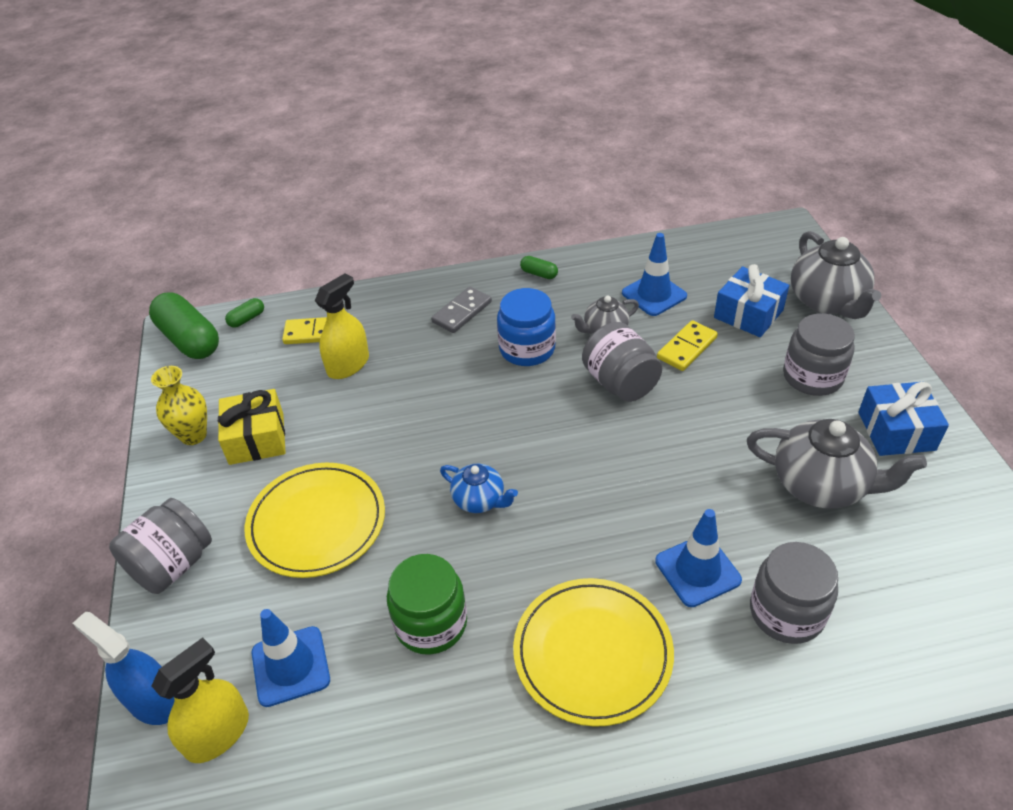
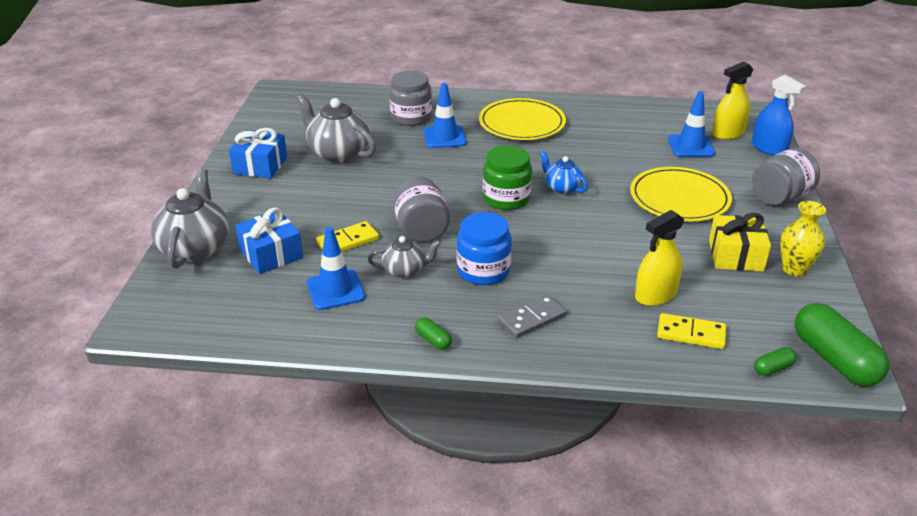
camera: 165 degrees left, 10 degrees down
green jar [387,554,467,655] -> green jar moved to [483,146,532,210]
grey jar [783,314,855,396] -> none

